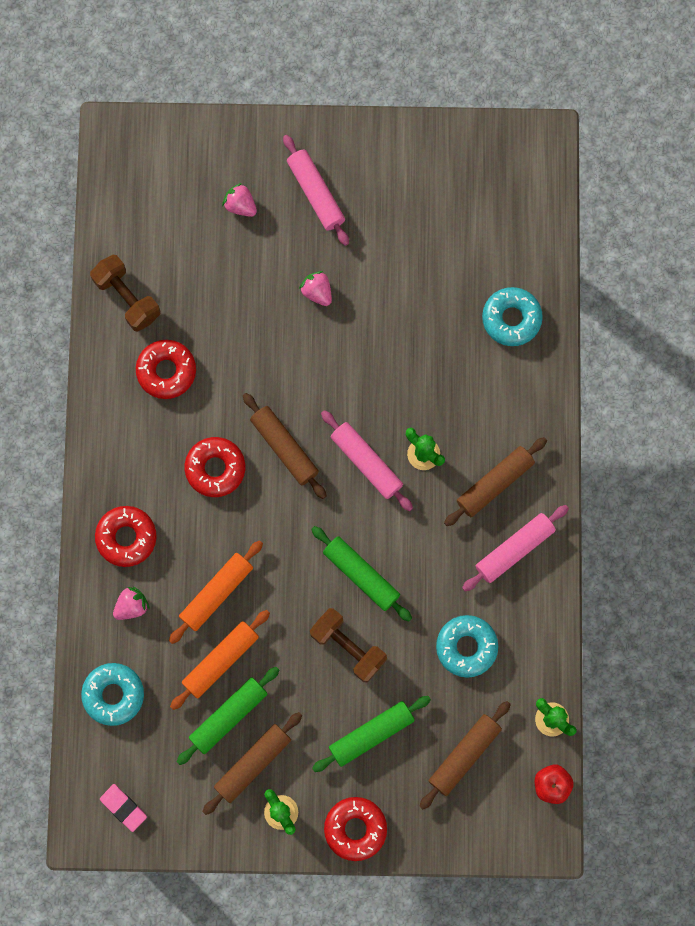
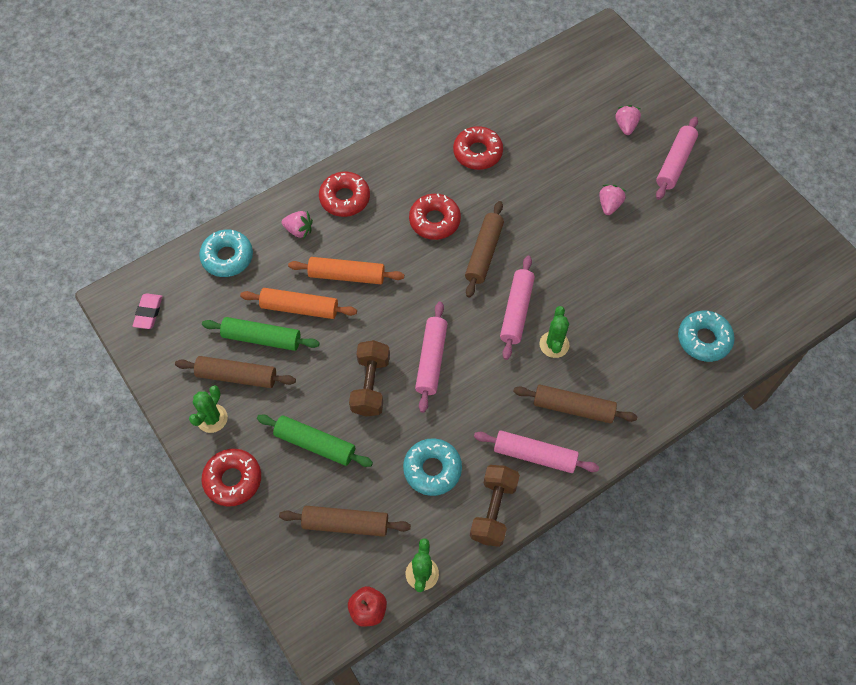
camera: 55 degrees right, 15 degrees down
brown dumbbell [90,255,160,332] -> brown dumbbell moved to [470,465,520,547]
green rolling pin [311,526,412,622] -> pink rolling pin [415,301,447,413]

